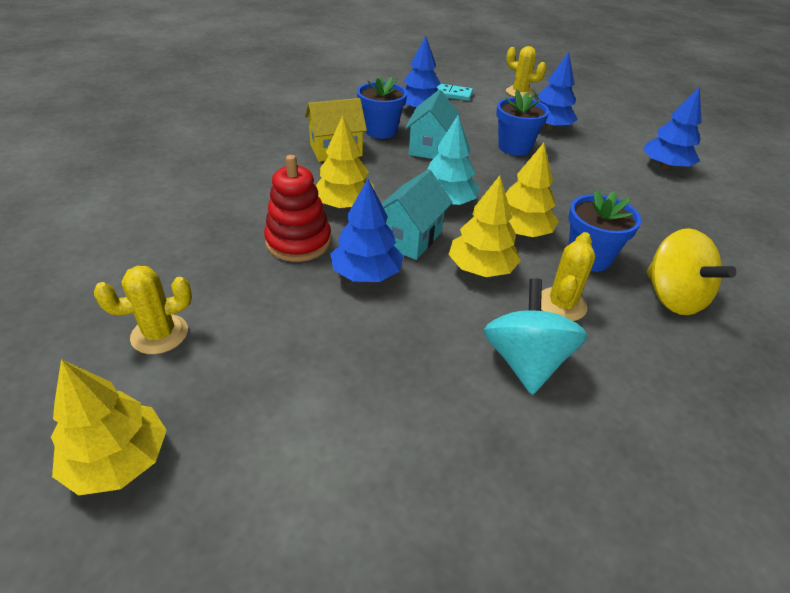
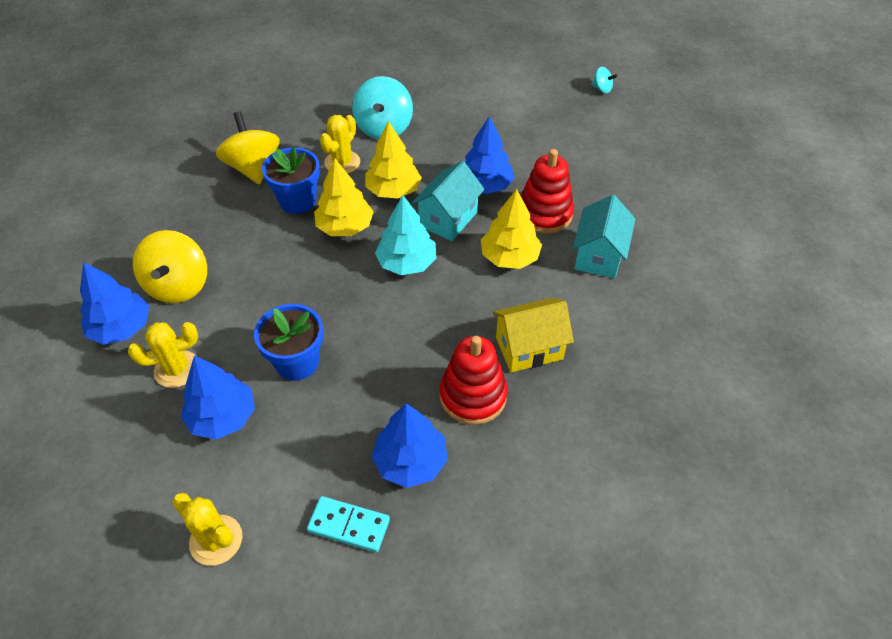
camera: 175 degrees left, 10 degrees up
yellow tree [51,359,167,496] -> turquoise spinning top [591,67,618,93]
yellow cactus [94,266,192,354] -> yellow cactus moved to [128,322,198,388]
blue flower pot [357,76,407,139] -> red stacking toy [440,336,508,425]
turquoise house [405,90,460,159] -> turquoise house moved to [573,195,635,278]
none -> yellow spinning top [133,230,207,303]

